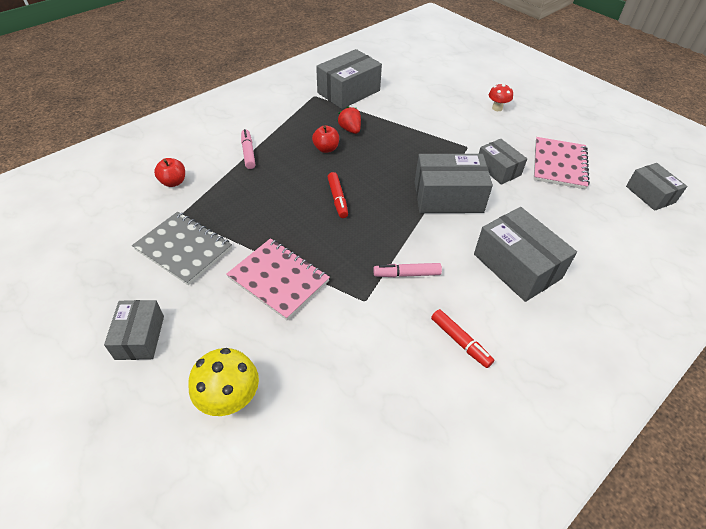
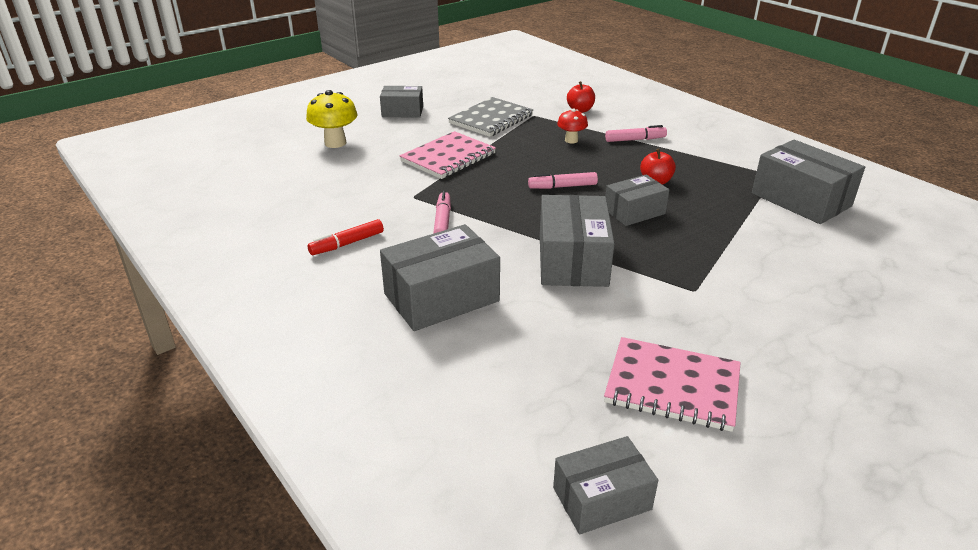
camera: 95 degrees right, 15 degrees down
red marker [328,172,348,218] -> pink marker [528,172,598,189]
red strawberry [337,106,361,134] -> none
grey box [479,139,527,185] -> grey box moved to [606,175,669,226]
red mushroom [489,83,513,111] -> red mushroom moved to [557,109,588,144]

